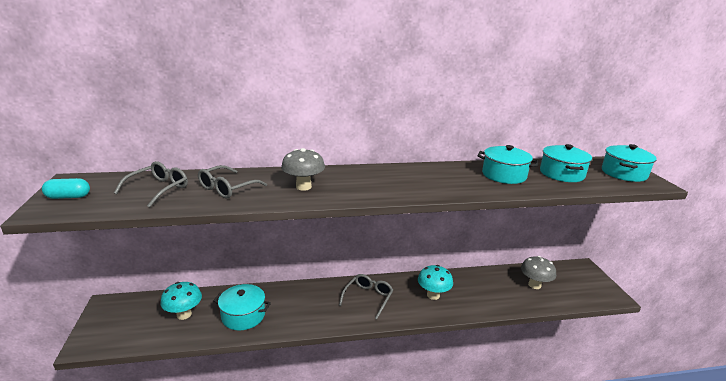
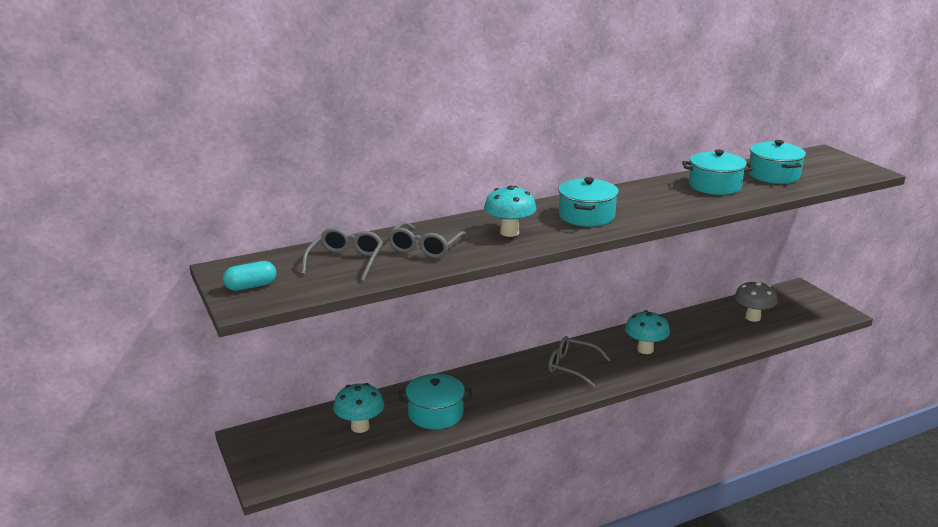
camera: 15 degrees left, 0 degrees up
grey mushroom [281,148,325,191] -> turquoise mushroom [484,185,537,237]
grey glasses [339,274,393,319] -> grey glasses turned 75 degrees counterclockwise [548,336,610,387]
turquoise pot [602,144,657,182] -> turquoise pot moved to [558,177,619,227]

